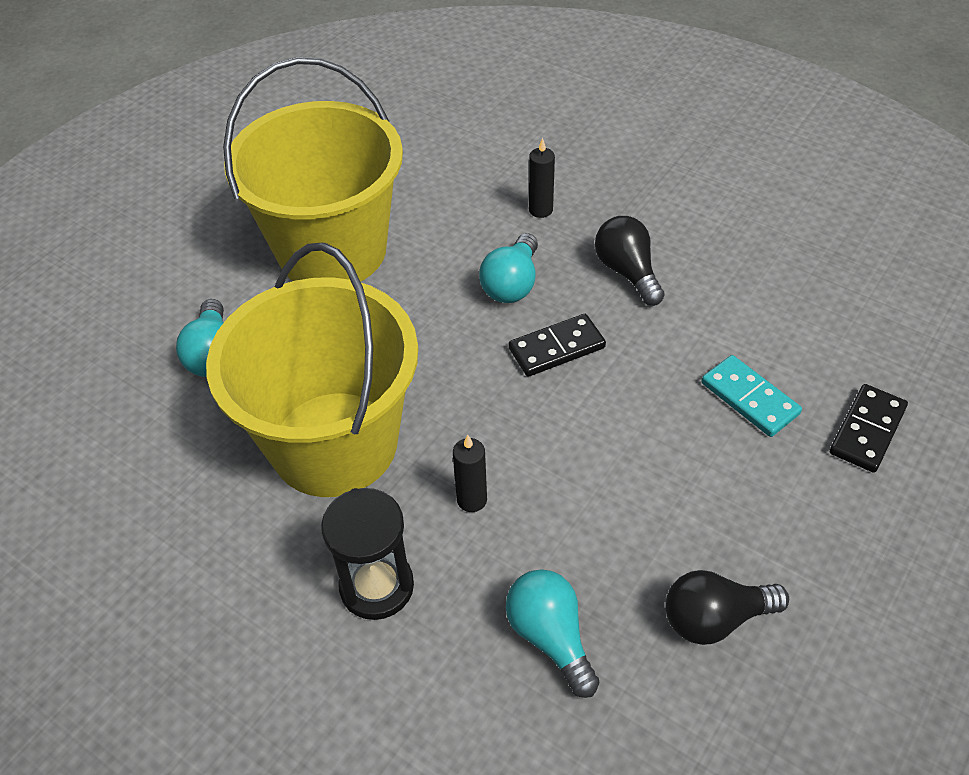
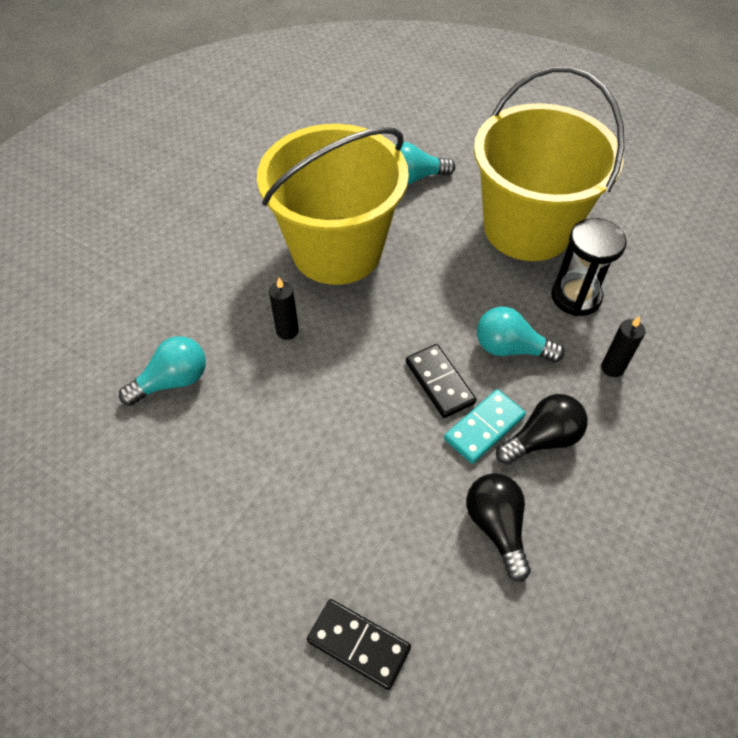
camera: 85 degrees right, 5 degrees up
black hourglass [321,488,414,620] -> black hourglass moved to [551,218,627,316]
black light bulb [666,570,789,645] -> black light bulb moved to [466,473,531,582]
turquoise domino [701,355,802,437] -> turquoise domino moved to [444,389,526,464]

